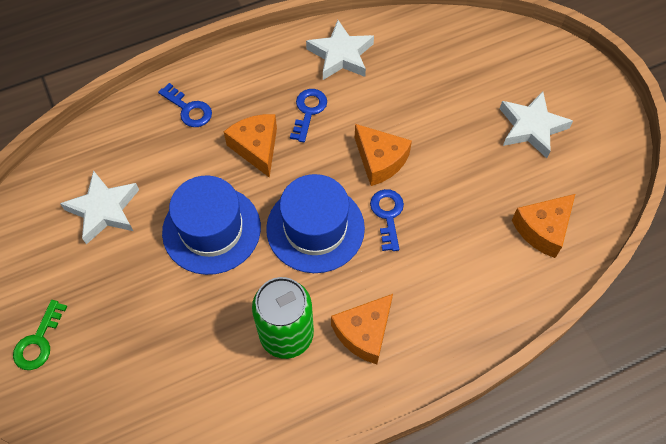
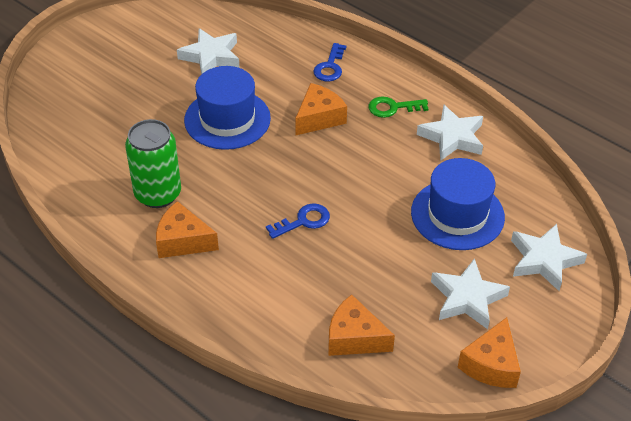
camera: 65 degrees right, 15 degrees down
green key [13,300,67,370] -> green key moved to [368,96,428,118]
blue hat [266,174,365,273] -> blue hat moved to [411,158,505,250]
blue key [290,89,327,142] -> none
orange cheese [355,124,412,186] -> orange cheese moved to [458,317,521,388]
none -> white star [511,224,587,291]

